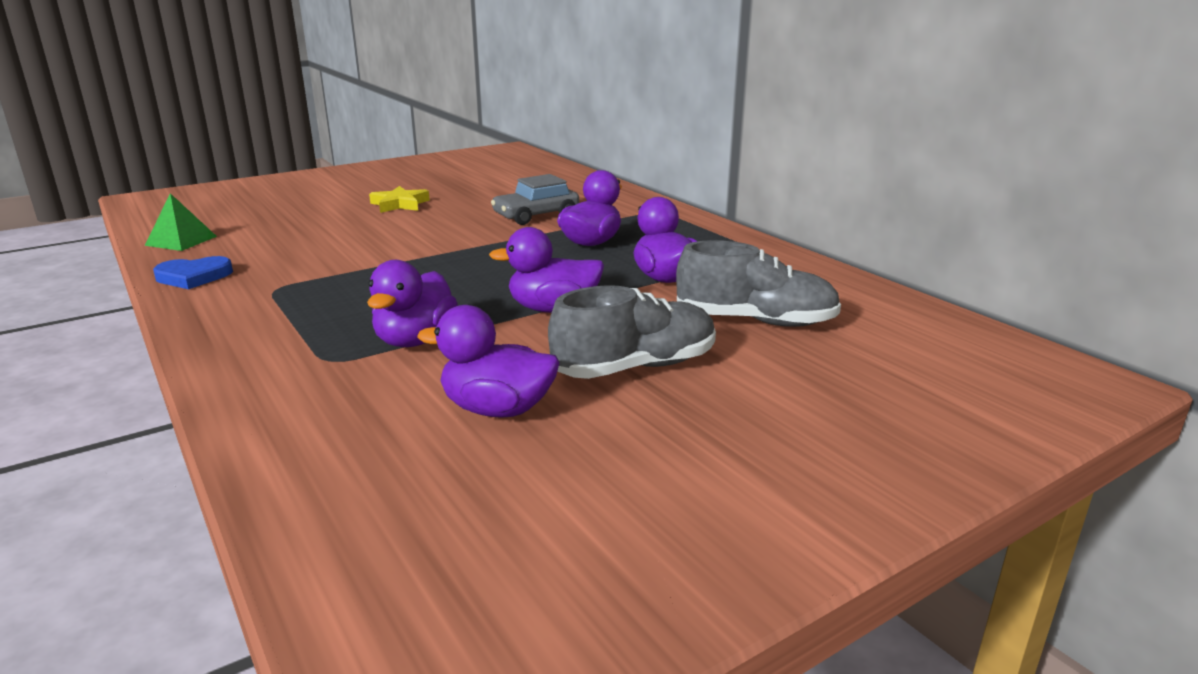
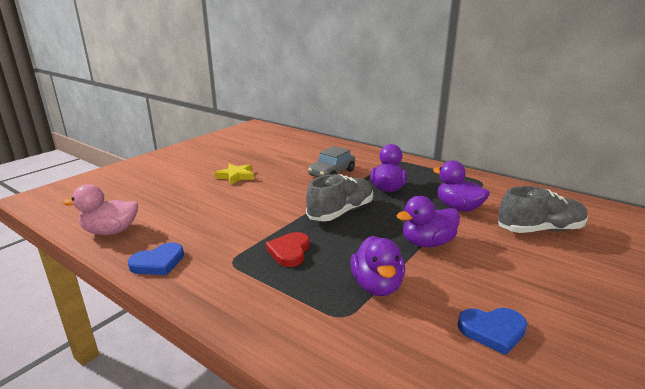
camera: 20 degrees left, 0 degrees up
green pyramid [145,193,217,251] -> pink duck [63,184,138,235]
purple duck [417,305,559,418] -> blue heart [458,308,527,355]
grey shoe [548,285,716,379] -> grey shoe moved to [306,174,373,221]
none -> red heart [266,232,309,267]

